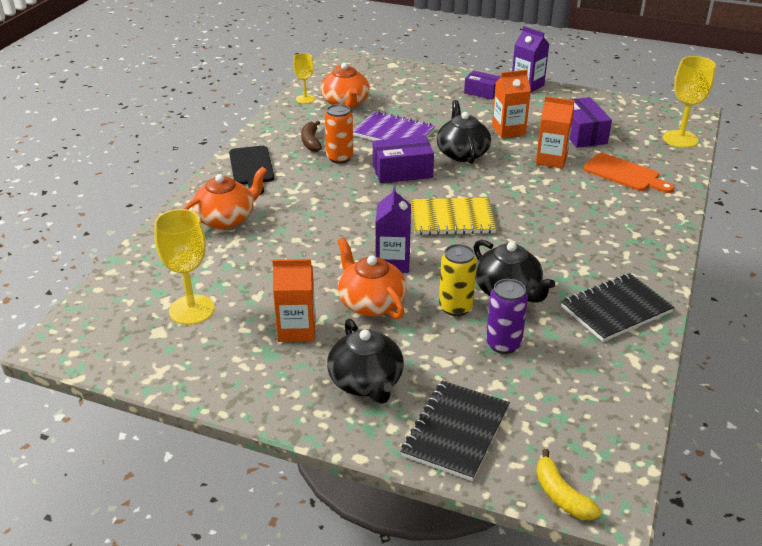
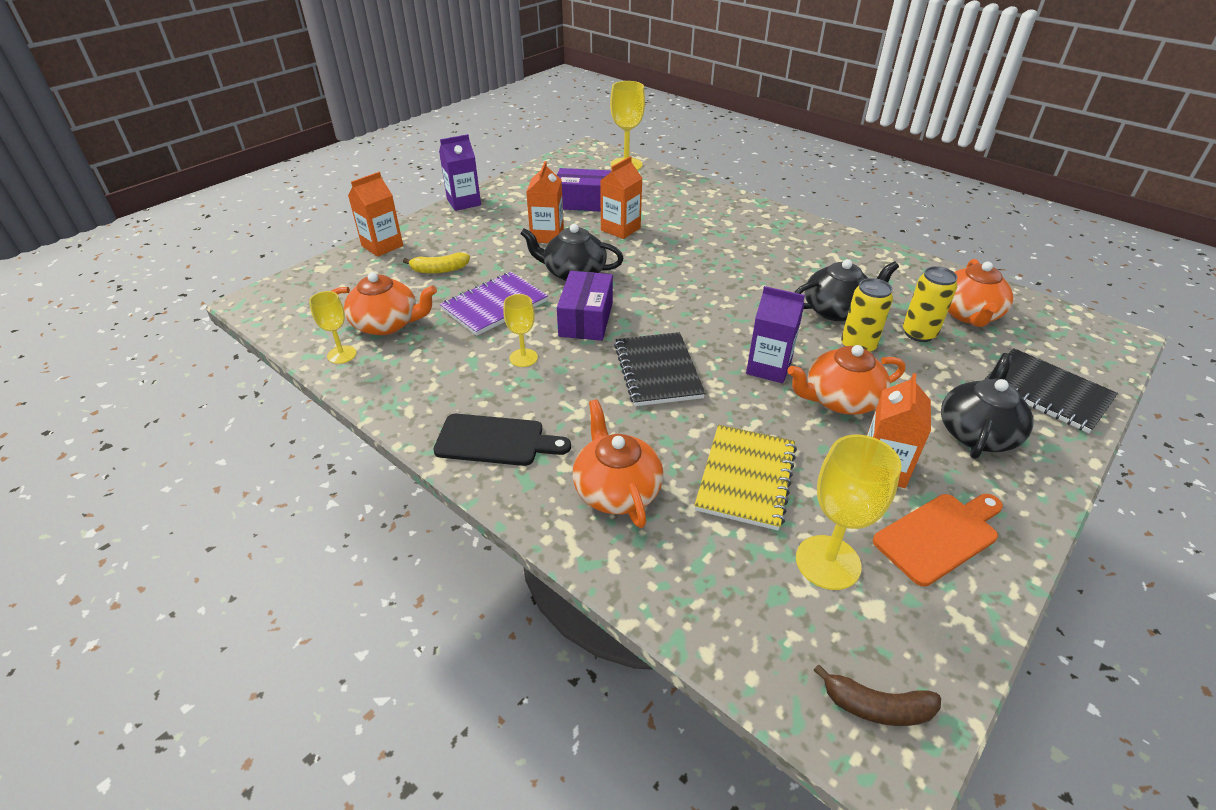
camera: 70 degrees left, 5 degrees up
brown banana [301,120,322,152] -> brown banana moved to [813,664,941,726]
orange can [325,104,353,164] -> yellow goblet [503,294,538,367]
black teapot [327,319,404,404] -> black teapot turned 60 degrees counterclockwise [941,353,1033,459]
yellow notebook [411,198,497,235] -> yellow notebook moved to [694,425,797,531]
purple box [464,71,501,100] -> none
purple can [486,279,528,354] -> yellow can [903,266,958,342]
yellow banana [536,449,601,520] -> yellow banana moved to [403,253,470,274]
black notebook [561,273,674,342] -> black notebook moved to [614,332,705,406]
orange cutting board [583,153,675,193] -> orange cutting board moved to [873,494,1003,586]
none -> orange carton [348,172,403,257]
none -> orange teapot [948,259,1013,327]

